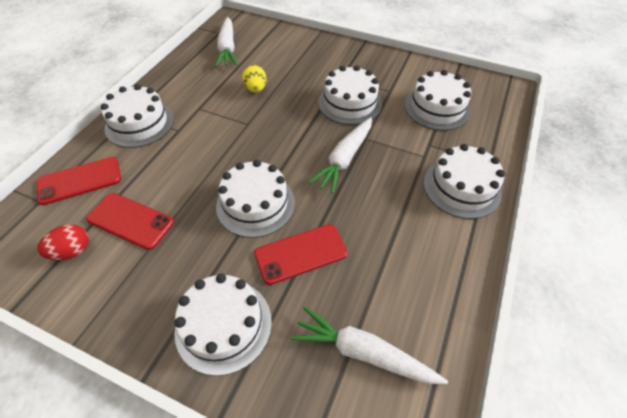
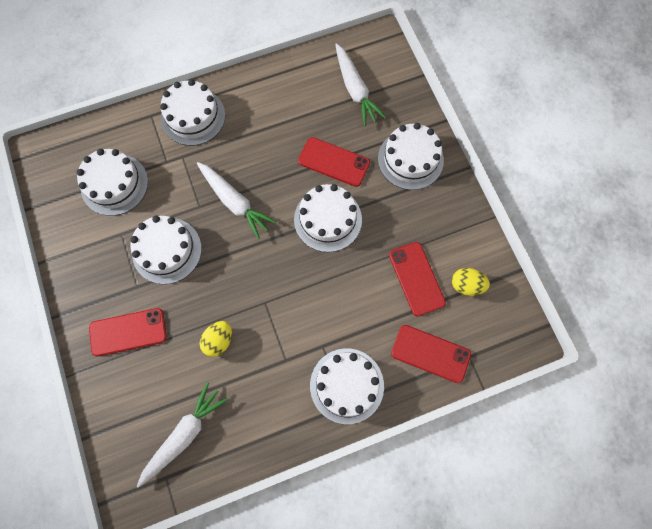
camera: 135 degrees left, 20 degrees up
red egg [37,224,89,260] -> yellow egg [452,268,490,296]
white carrot [308,117,372,194] -> white carrot turned 60 degrees clockwise [197,162,276,239]
none -> red phone [89,308,167,356]

